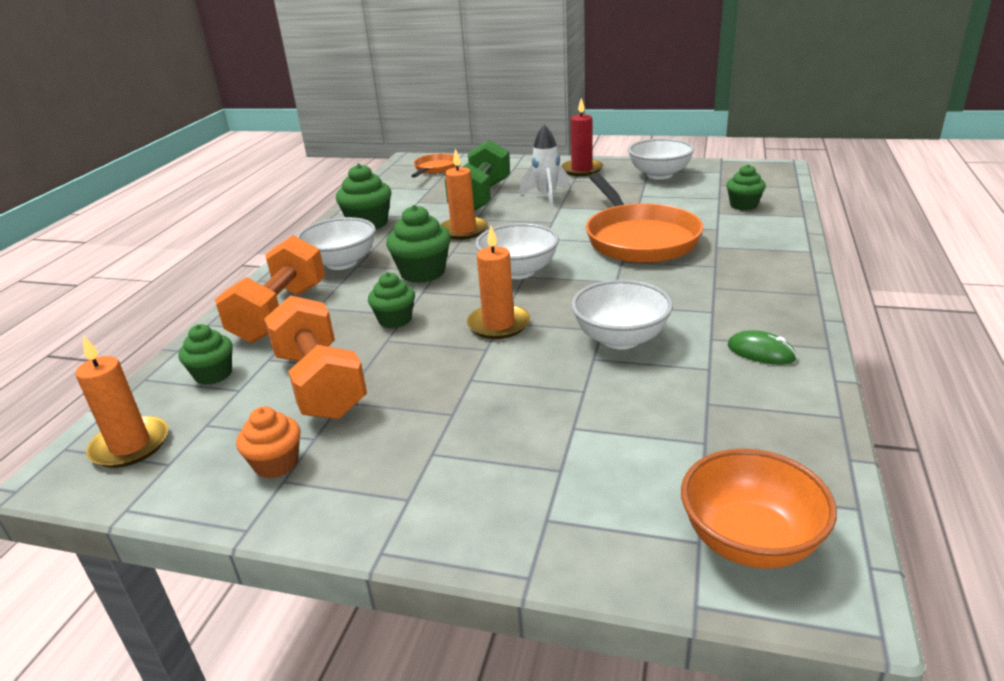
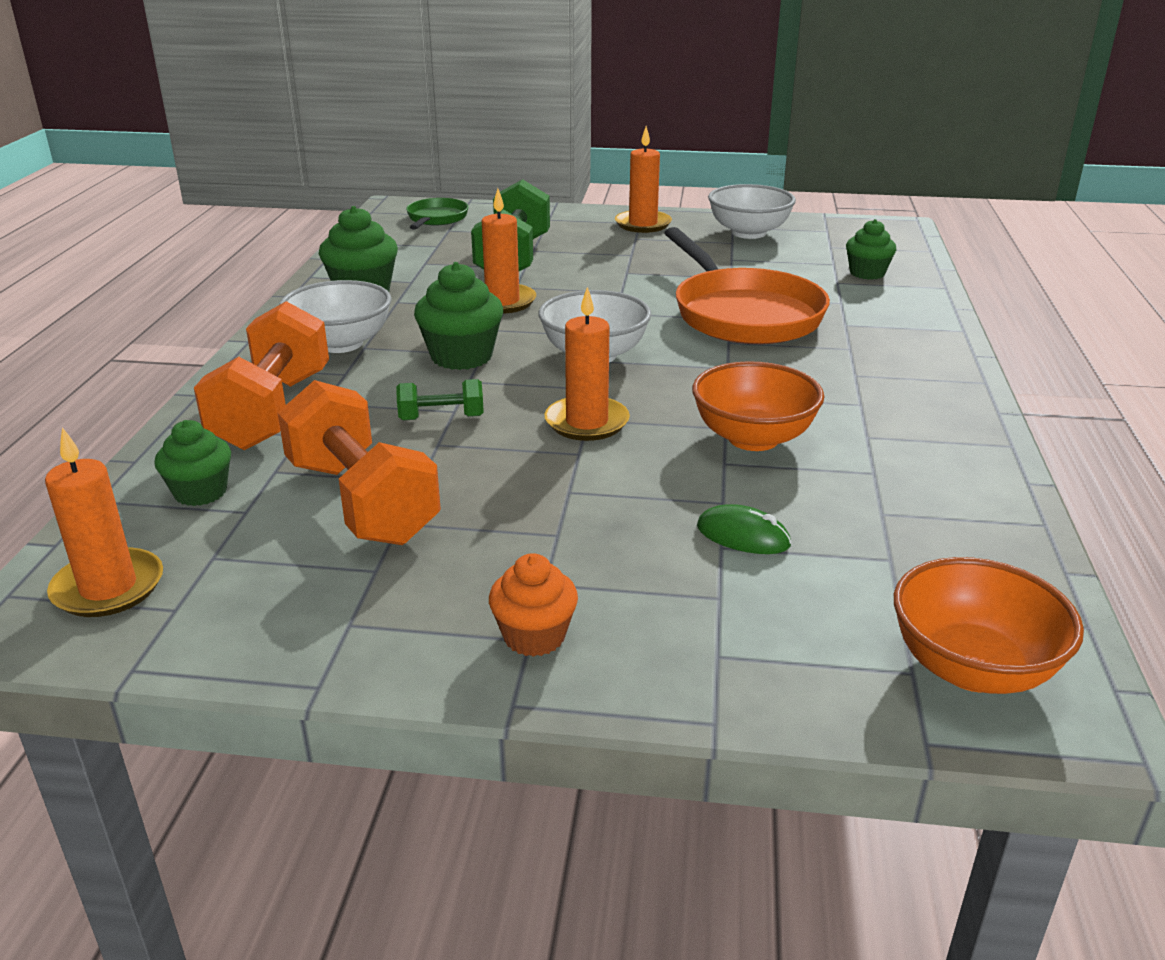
camera: 10 degrees left, 0 degrees up
orange cupcake [236,406,301,479] -> orange cupcake moved to [489,553,578,657]
green cupcake [368,272,415,328] -> green dumbbell [396,379,484,420]
orange pan [411,153,456,178] -> green pan [406,198,469,230]
white rocket [520,125,570,208] -> none
red candle [561,98,603,176] -> orange candle [615,126,672,233]
white bowl [571,280,673,350] -> orange bowl [692,361,824,451]
green mouse [728,330,797,365] -> green mouse moved to [697,504,791,554]

